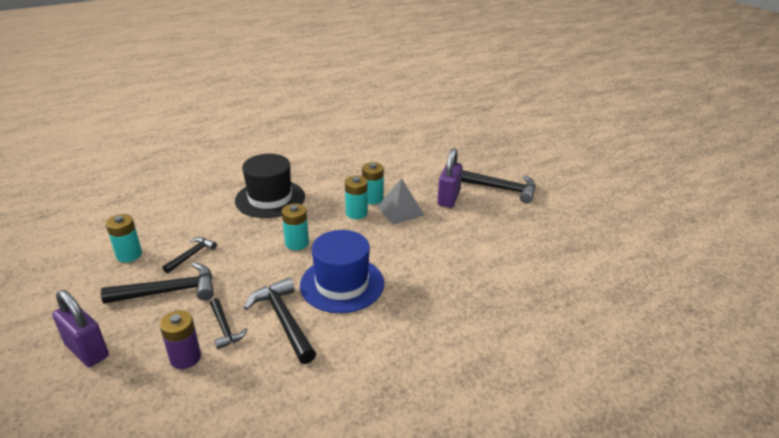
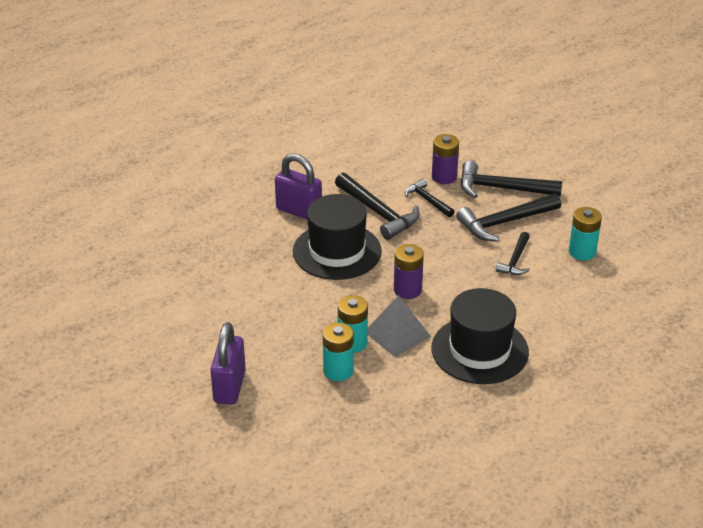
camera: 170 degrees right, 5 degrees up
purple padlock [52,290,109,367] -> purple padlock moved to [275,153,322,219]
turquoise battery [282,203,309,250] -> purple battery [394,244,424,299]
blue hat [300,230,384,313] -> black hat [293,194,382,280]
grey pyramid [377,178,424,225] -> grey pyramid moved to [368,295,431,357]
black hammer [461,170,536,203] -> black hammer moved to [460,160,562,198]

